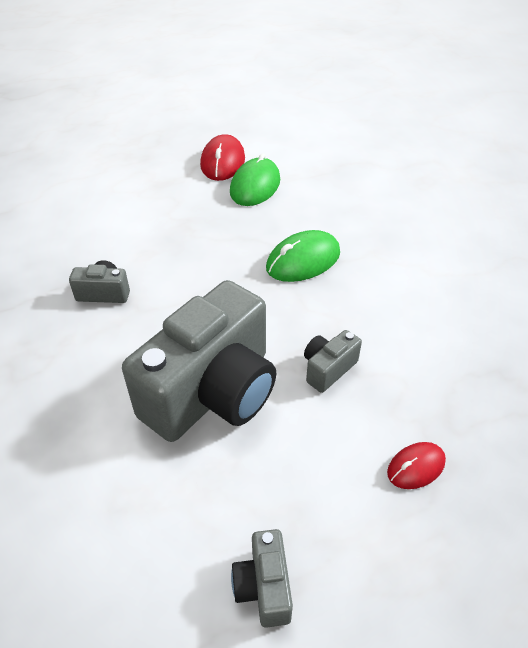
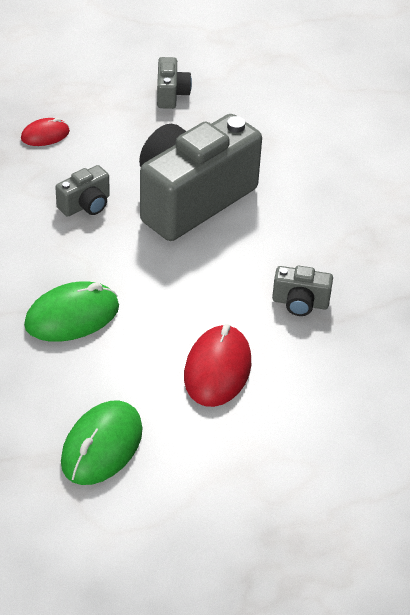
camera: 175 degrees left, 0 degrees up
red mouse [200,134,245,181] -> red mouse moved to [184,324,251,407]

